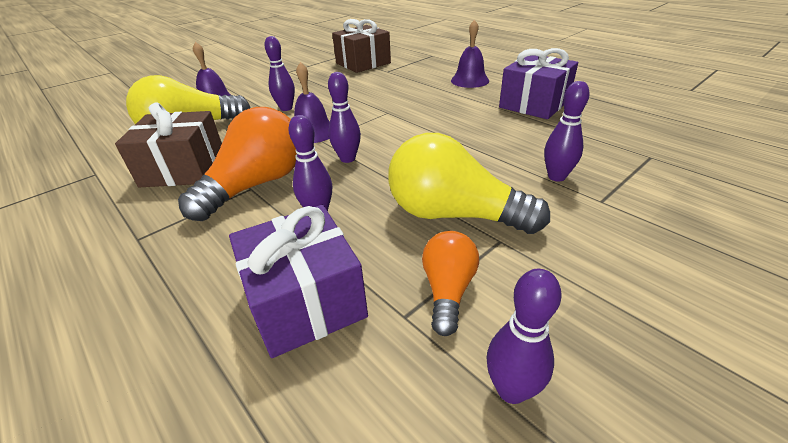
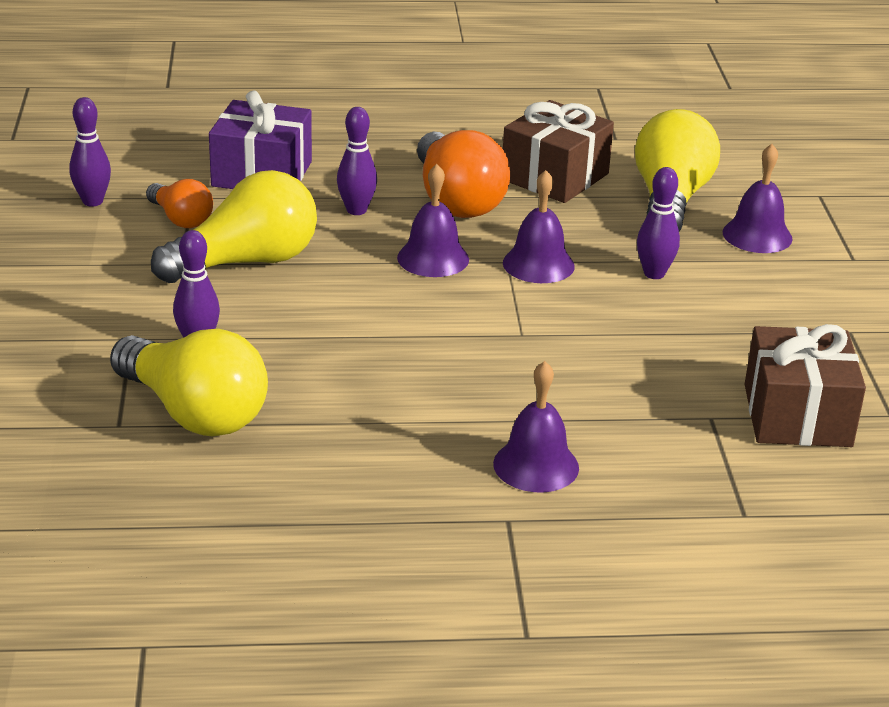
camera: 125 degrees right, 5 degrees down
purple bowling pin [328,72,361,163] -> purple bell [397,164,469,277]
purple gift [499,48,578,119] -> none
none -> yellow light bulb [110,329,268,437]

